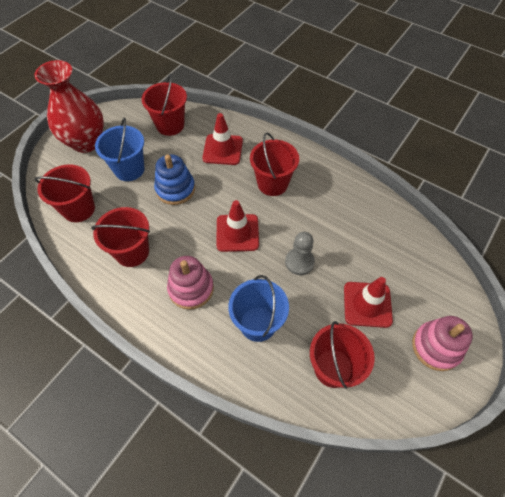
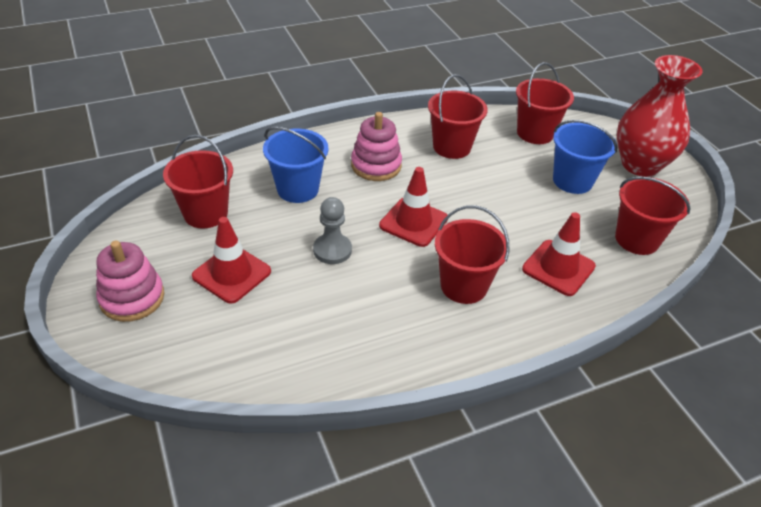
camera: 120 degrees right, 15 degrees down
blue stacking toy [154,154,195,205] -> none

